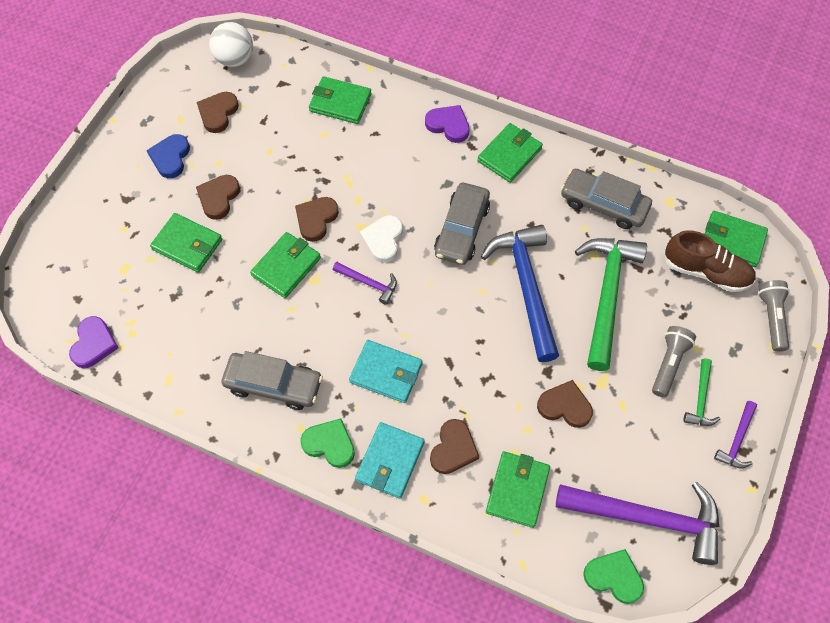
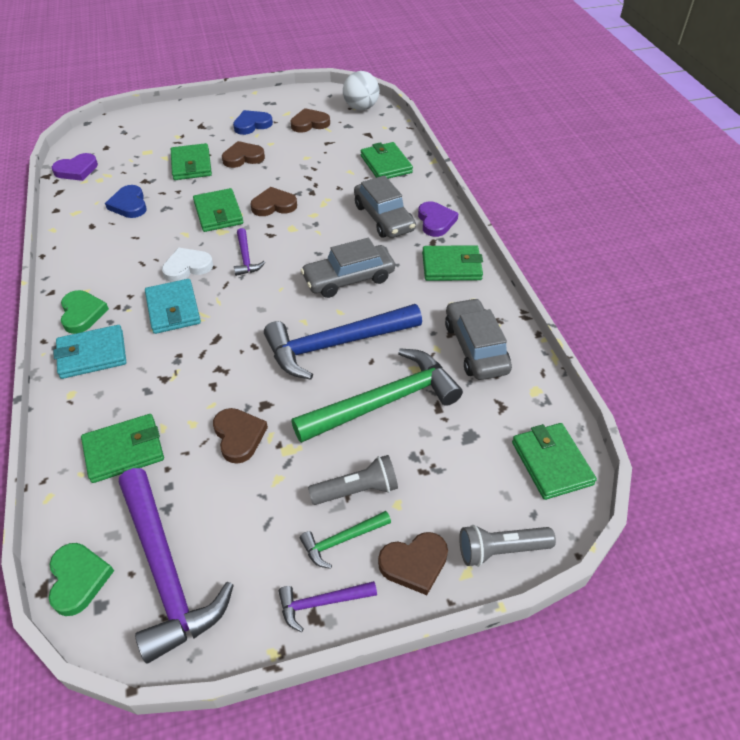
camera: 50 degrees right, 15 degrees down
grey car [222,351,323,410] -> grey car moved to [354,175,416,238]
green wallet [250,232,321,298] -> green wallet turned 75 degrees clockwise [193,188,243,232]
white heart [360,215,403,263] -> white heart moved to [162,247,213,282]
brown heart [430,419,479,474] -> brown heart moved to [378,532,448,595]
blue hammer [481,225,559,362] -> blue hammer turned 150 degrees counterclockwise [264,304,422,380]
brown shoe [664,230,756,292] -> none
grey flashlight [758,280,790,352] -> grey flashlight turned 150 degrees counterclockwise [459,525,556,567]
none -> blue heart [105,185,147,218]

